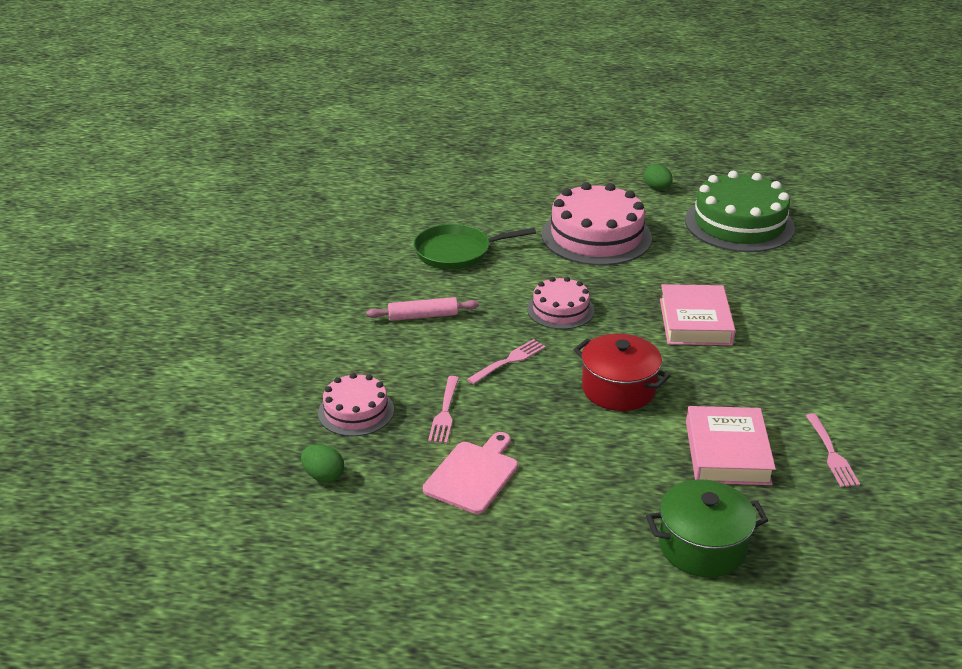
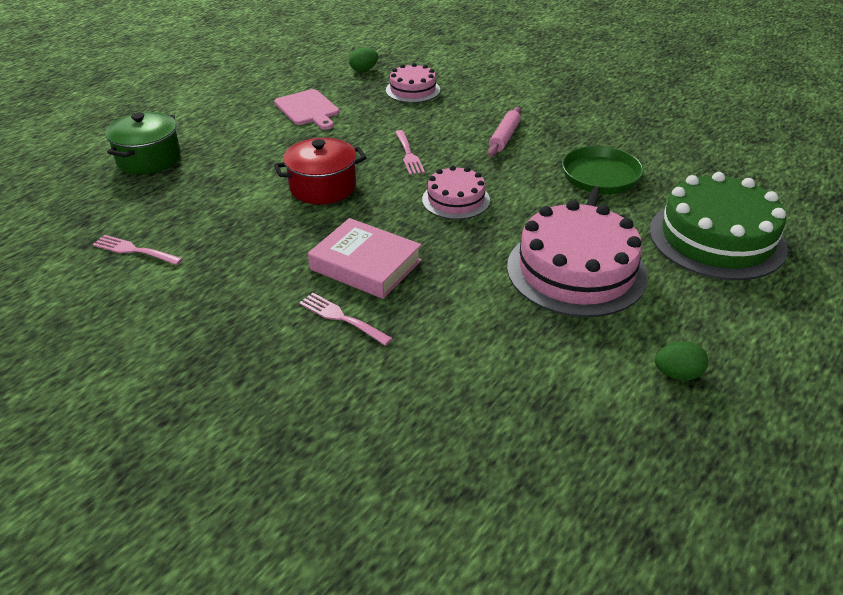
camera: 120 degrees right, 5 degrees up
pink fork [428,376,459,443] -> pink fork moved to [299,293,393,346]
green cake [685,171,795,252] -> green cake moved to [650,172,788,280]
pink book [686,406,776,485] -> none

